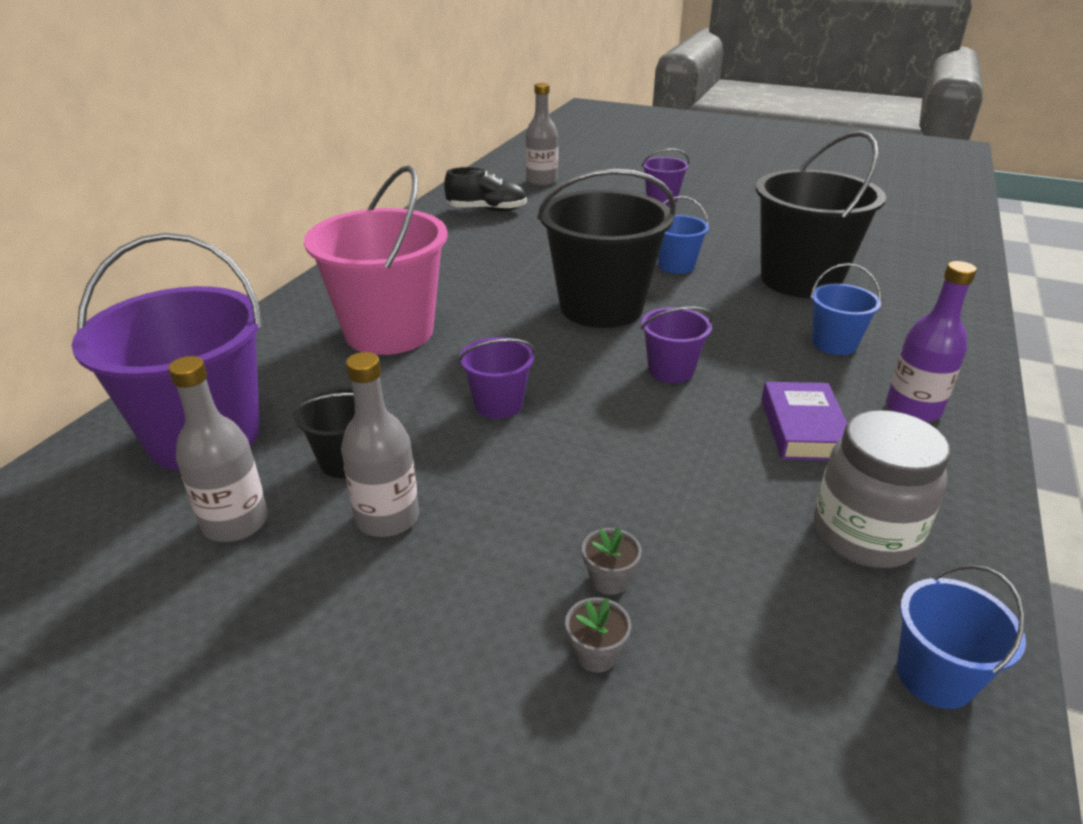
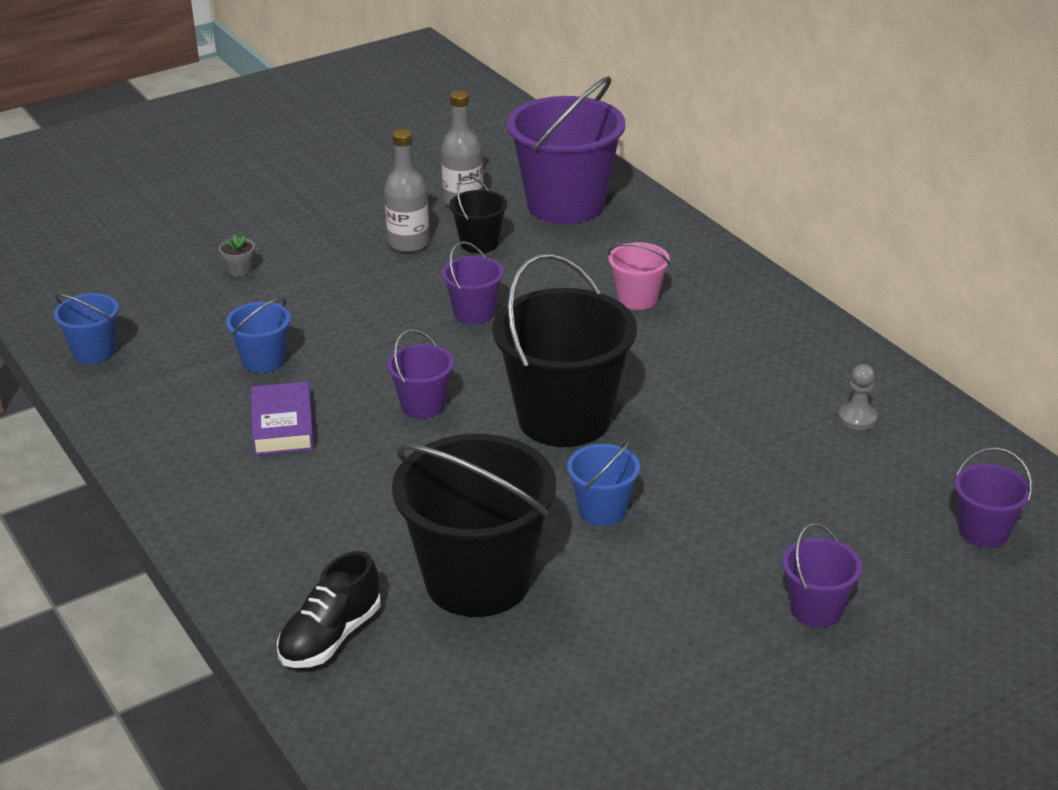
camera: 125 degrees right, 0 degrees up
pink bucket [304,165,448,355] -> pink bucket [608,242,670,310], size x0.48
black shoe [444,167,527,212] -> black shoe moved to [277,551,381,668]
grey bottle [526,83,558,186] -> purple bucket [955,447,1032,548]
grey flower pot [582,527,642,595] -> none
purple book [761,382,847,461] -> purple book turned 45 degrees clockwise [251,381,314,455]
blue bucket [810,263,881,355] -> blue bucket moved to [226,298,291,373]
grey jar [814,410,950,568] -> none
purple bottle [886,261,977,422] -> none
none -> grey pawn [838,364,877,430]

